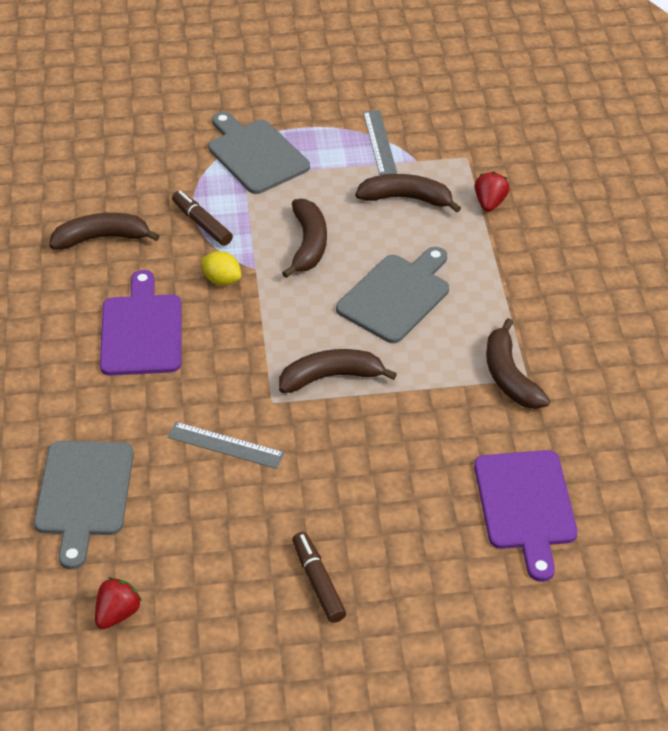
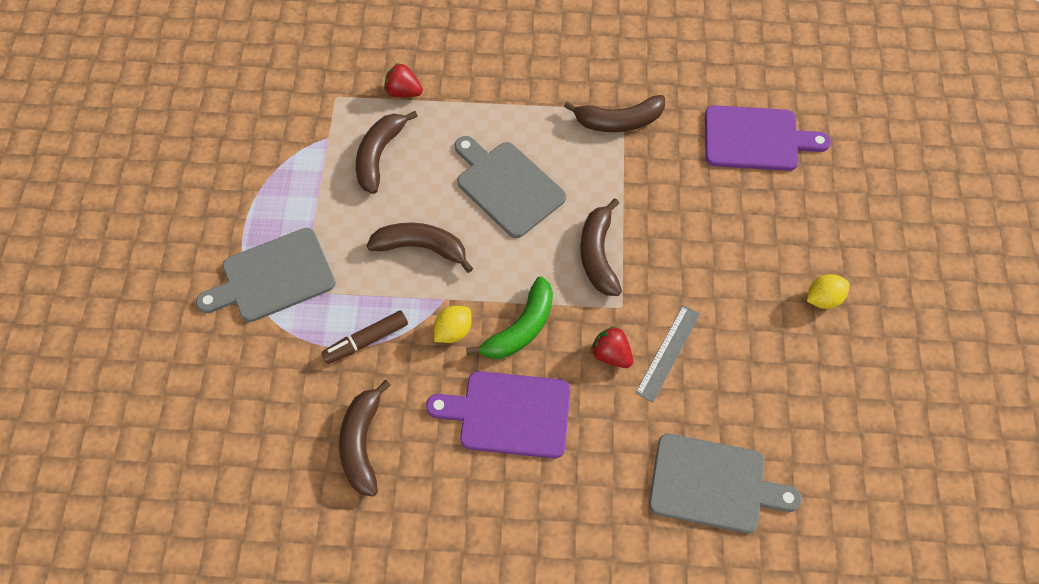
camera: 80 degrees left, 15 degrees up
red strawberry [95,577,142,629] -> red strawberry moved to [591,326,633,368]
brown marker [292,532,346,623] -> yellow lemon [807,274,849,309]
grey ruler [363,110,397,175] -> none
none -> green banana [466,276,553,359]

